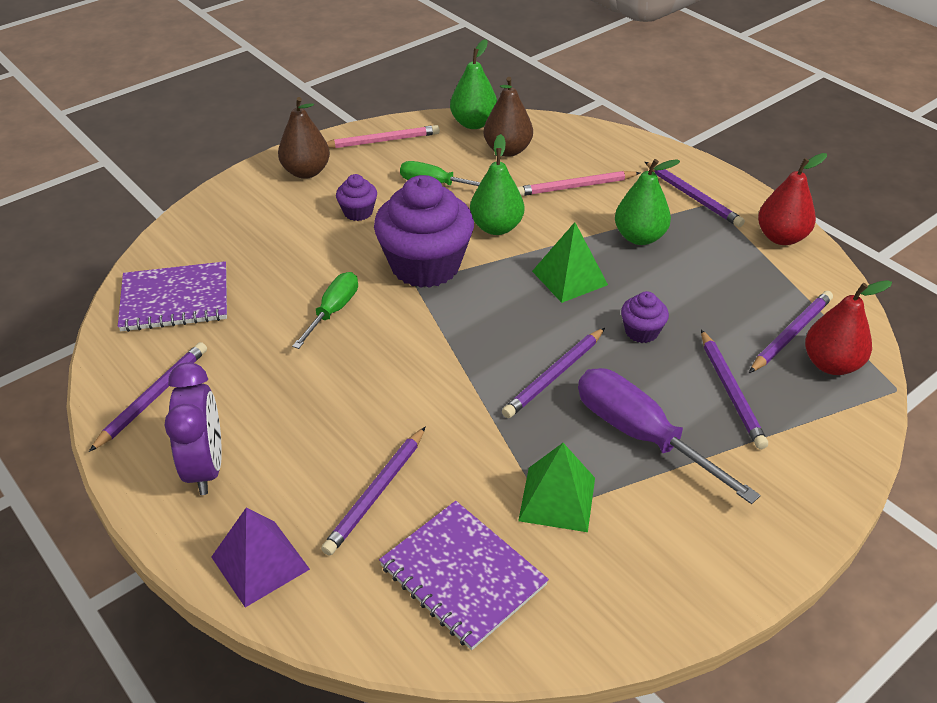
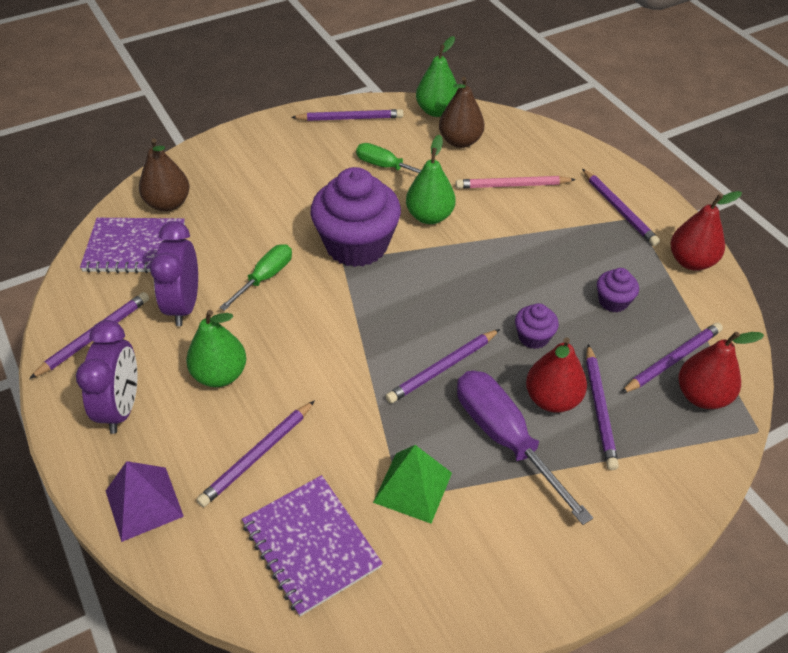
camera: 10 degrees right, 5 degrees up
brown pear [278,97,330,179] -> brown pear moved to [139,138,190,211]
pink pencil [327,125,440,148] -> purple pencil [291,109,403,121]
purple cupcake [336,174,377,221] -> purple cupcake moved to [597,268,639,312]
green pyramid [532,222,608,303] -> none
green pear [615,159,680,245] -> green pear moved to [186,310,247,387]
none -> purple clock [150,221,198,326]
none -> red pear [526,337,587,413]

